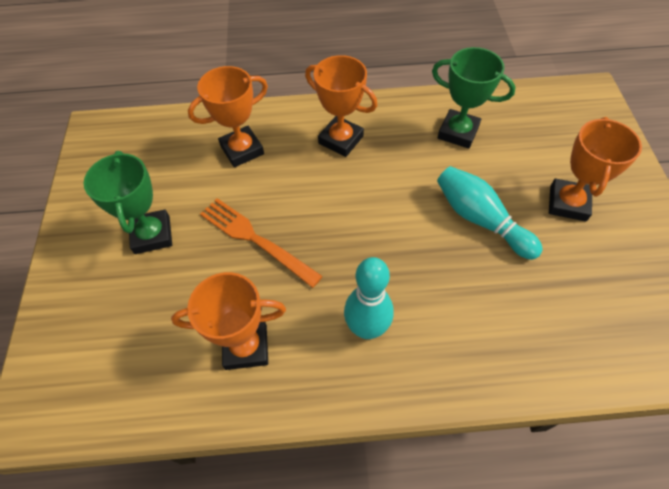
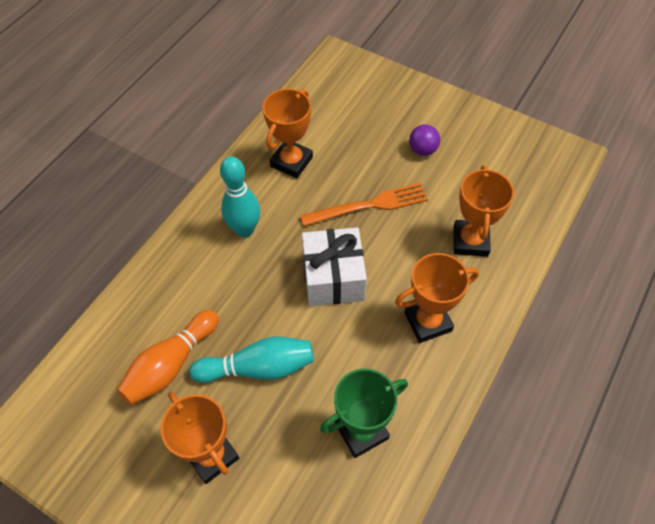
camera: 125 degrees right, 0 degrees up
green trophy [83,151,172,254] -> purple ball [409,125,440,156]
none -> orange bowling pin [117,310,219,405]
none -> white gift [302,227,367,306]

